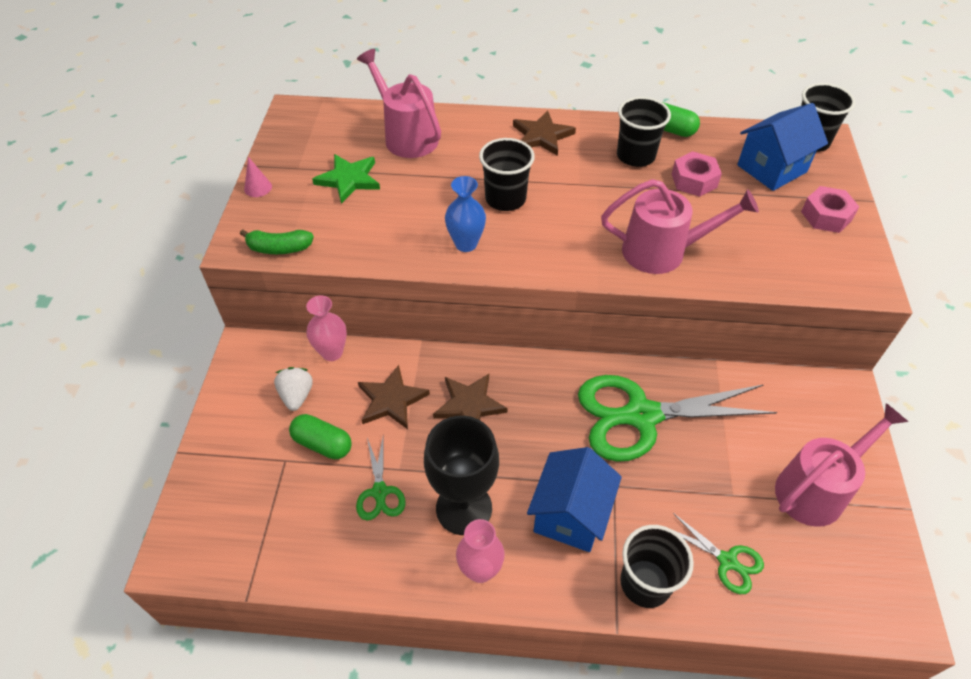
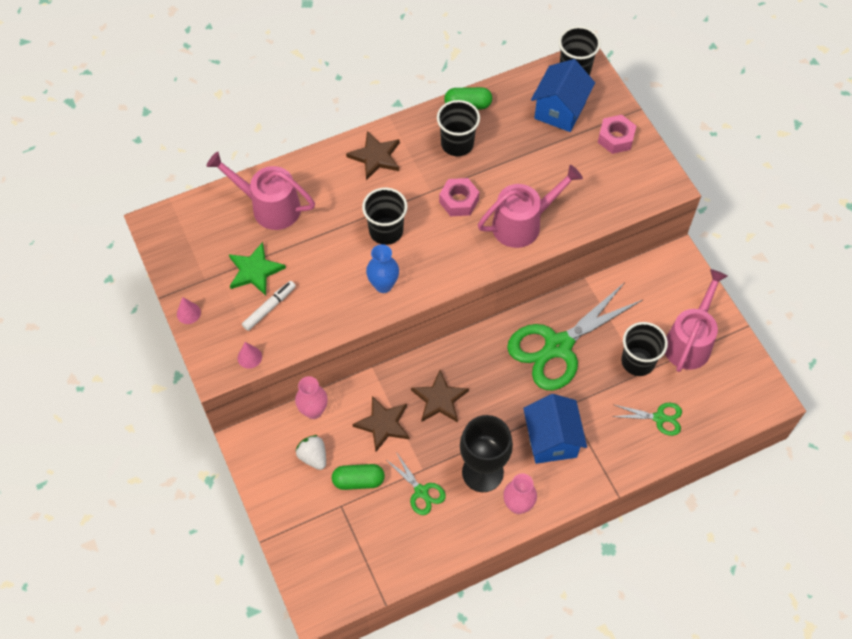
camera: 30 degrees left, 10 degrees up
green banana [240,230,314,254] -> pink cone [237,342,262,369]
black cup [620,525,694,608] -> black cup moved to [621,322,668,376]
pink nut [672,151,722,197] -> pink nut moved to [439,178,479,217]
none -> white marker [242,281,296,331]

